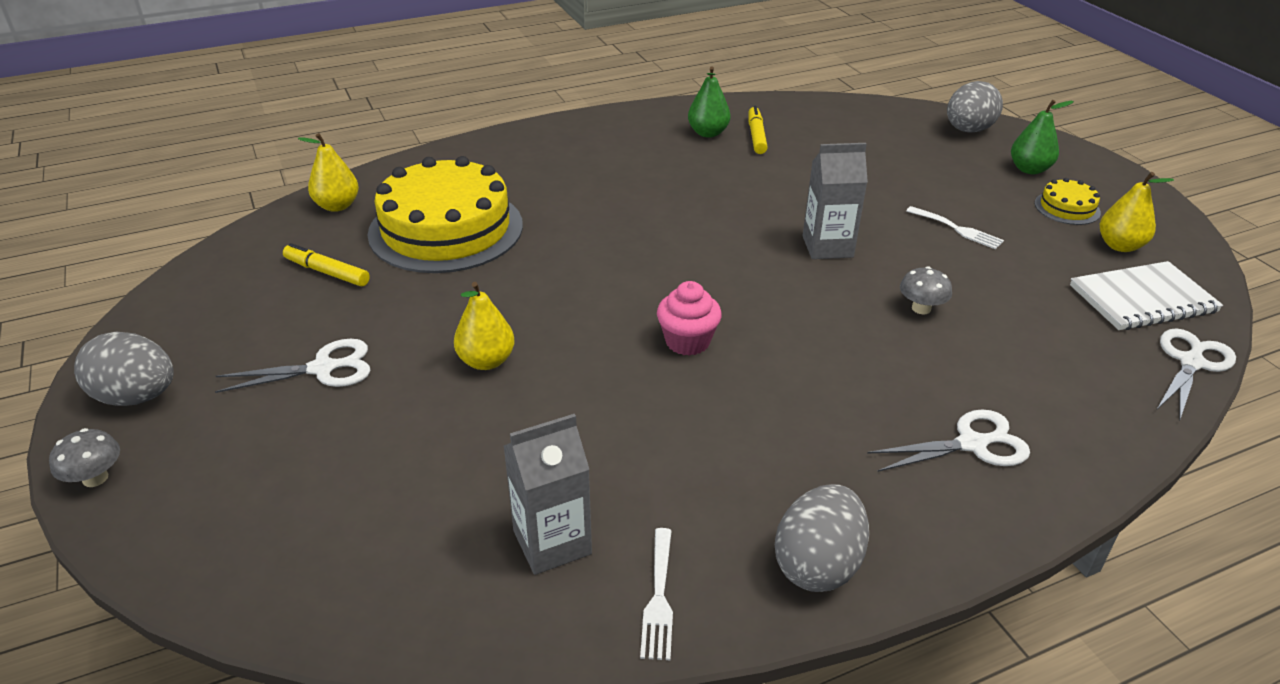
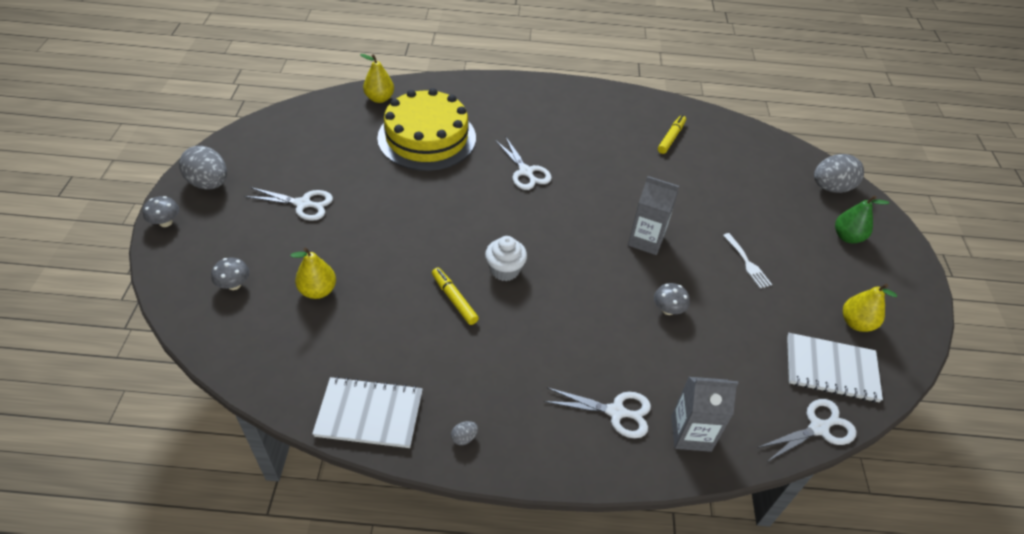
camera: 25 degrees right, 10 degrees up
yellow marker [283,243,370,286] -> yellow marker moved to [432,268,479,325]
yellow pear [454,282,514,370] -> yellow pear moved to [290,247,336,299]
grey carton [504,414,592,575] -> grey carton moved to [671,377,739,452]
white fork [640,528,673,660] -> white notebook [312,376,423,448]
pink cupcake [657,281,722,356] -> white cupcake [485,236,527,281]
green pear [688,67,731,138] -> none
grey egg [775,484,869,592] -> grey egg [451,421,478,445], size x0.41
yellow cake [1034,178,1101,225] -> none
none -> grey mushroom [211,257,249,290]
none -> white scissors [495,136,552,190]

